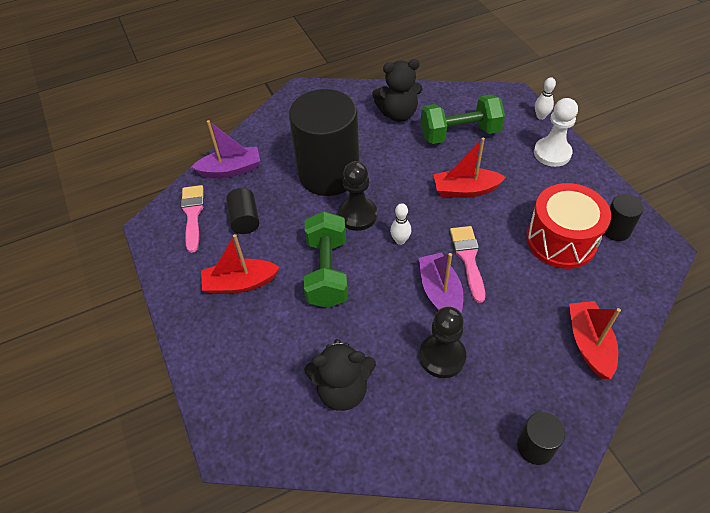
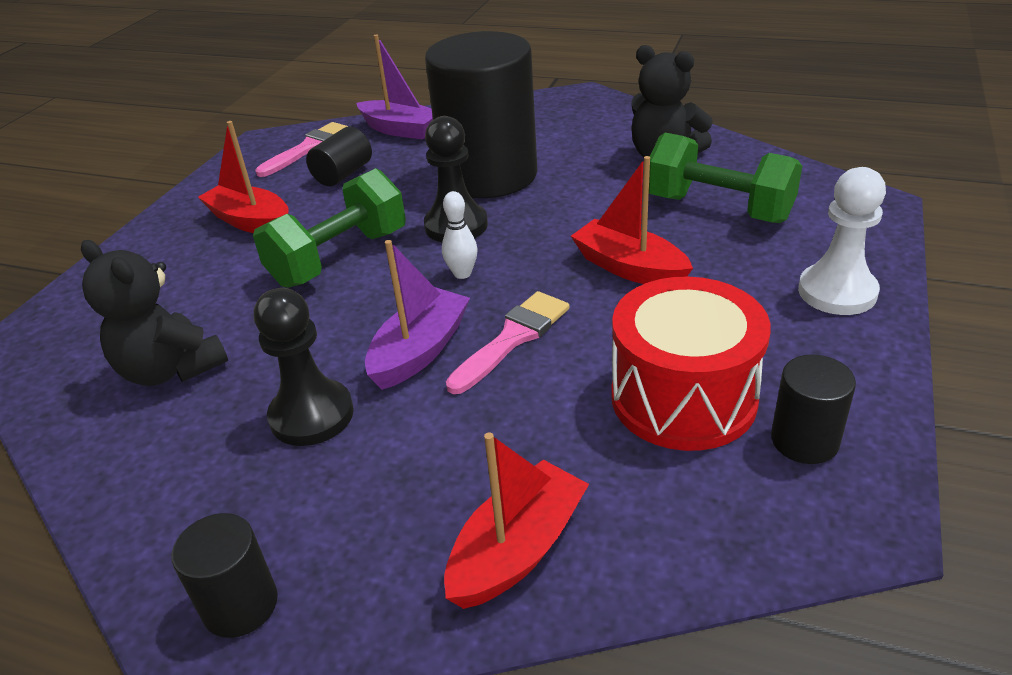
camera: 45 degrees right, 15 degrees down
white bowling pin [535,77,556,120] -> none

